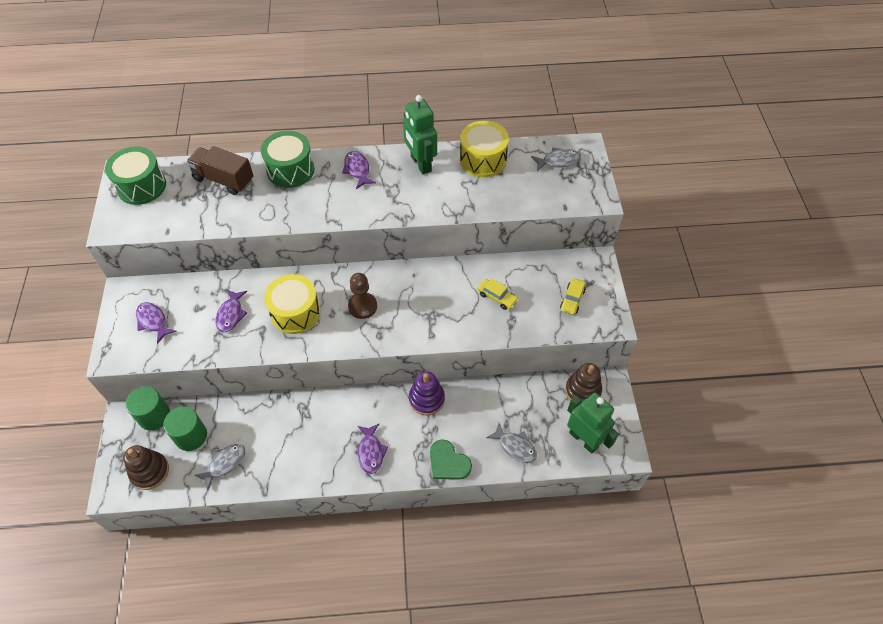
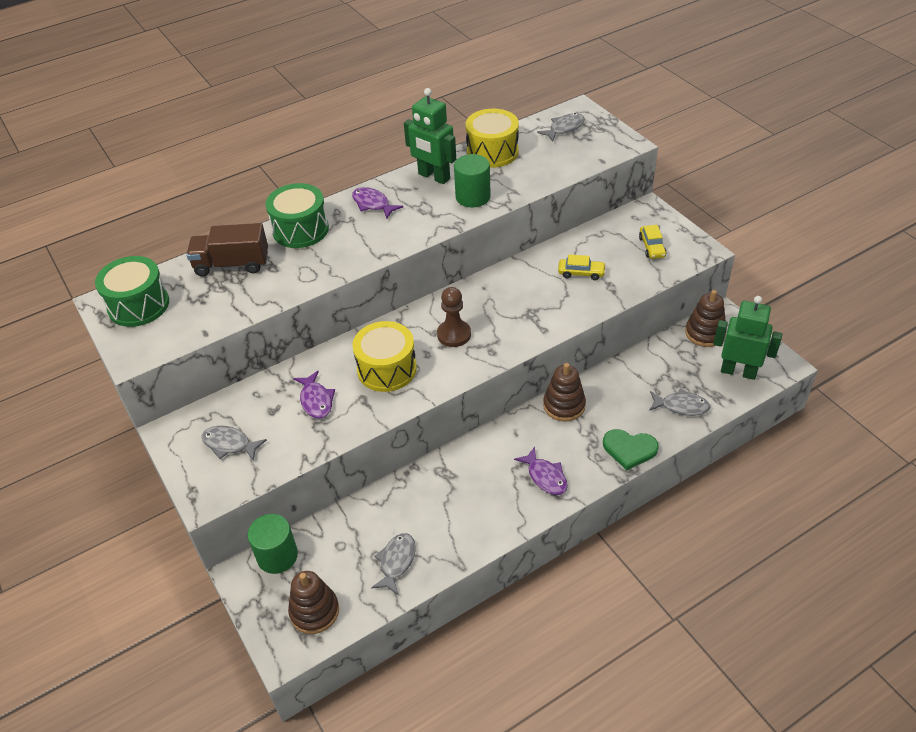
camera: 25 degrees left, 10 degrees down
purple fish [136,302,177,344] -> grey fish [201,426,267,461]
green cylinder [163,406,207,451] -> green cylinder moved to [454,154,491,208]
purple stacking toy [409,371,445,416] -> brown stacking toy [543,363,586,422]

